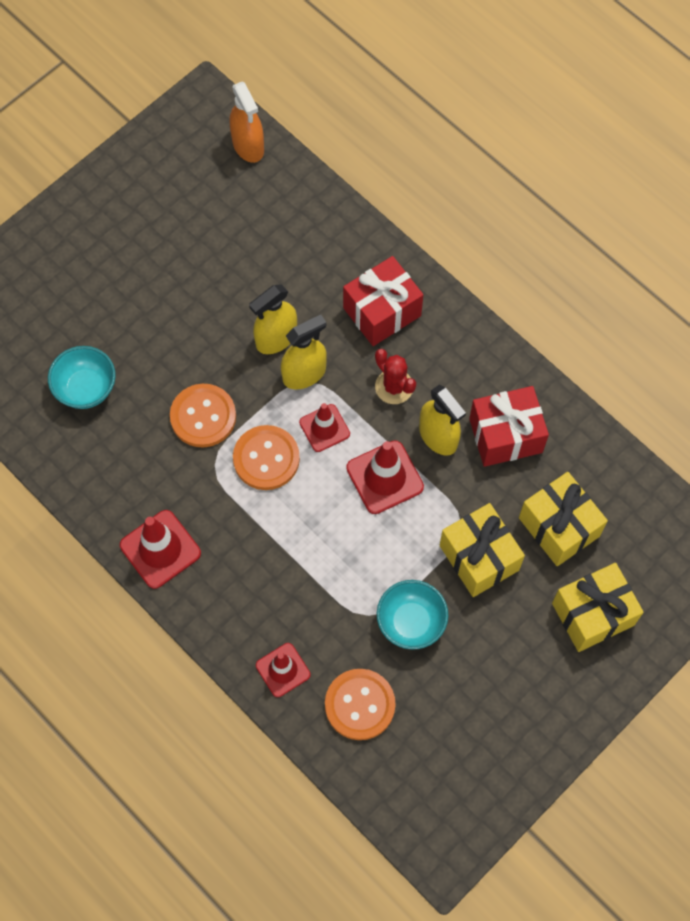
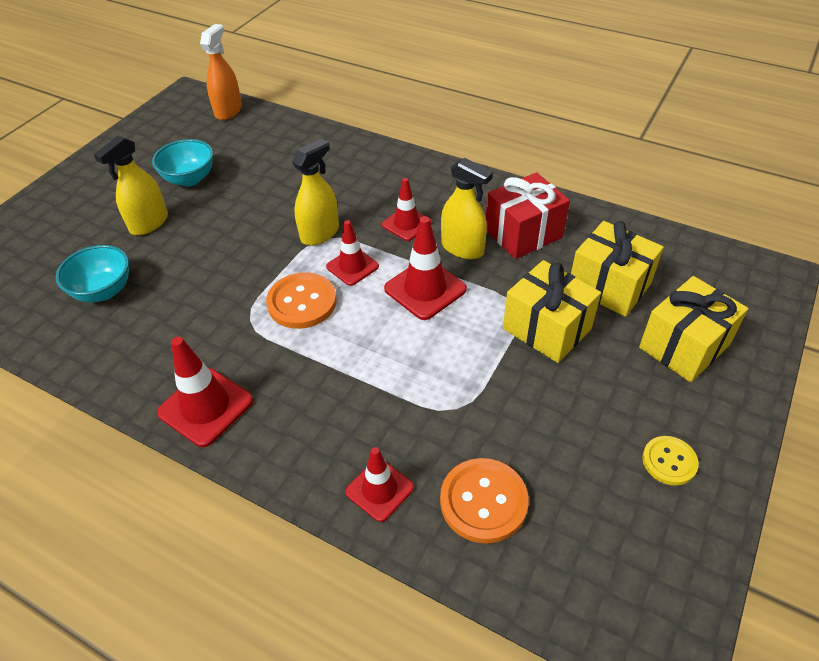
camera: 15 degrees left, 20 degrees down
orange button [170,384,236,448] -> none
orange spray bottle [230,82,264,163] -> orange spray bottle turned 120 degrees counterclockwise [200,24,242,120]
yellow spray bottle [249,284,297,354] -> yellow spray bottle moved to [94,136,168,235]
red gift [343,256,423,346] -> none
red cactus [375,349,416,404] -> red traffic cone [382,178,432,241]
turquoise bowl [377,580,448,650] -> turquoise bowl moved to [152,139,213,186]
none -> yellow button [642,436,699,486]

